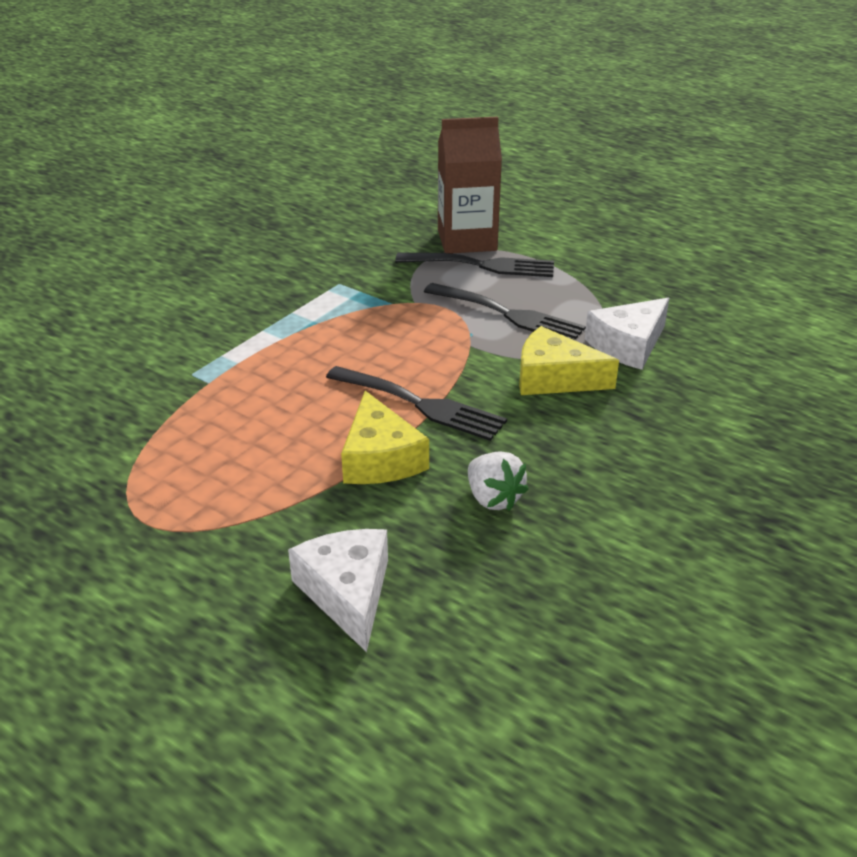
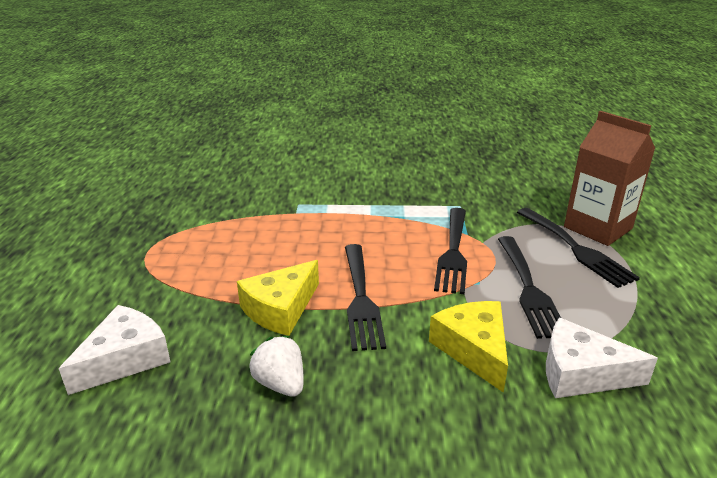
camera: 55 degrees right, 5 degrees down
white strawberry [468,451,529,511] -> white strawberry turned 120 degrees clockwise [249,336,304,397]
none -> black fork [434,208,467,295]

